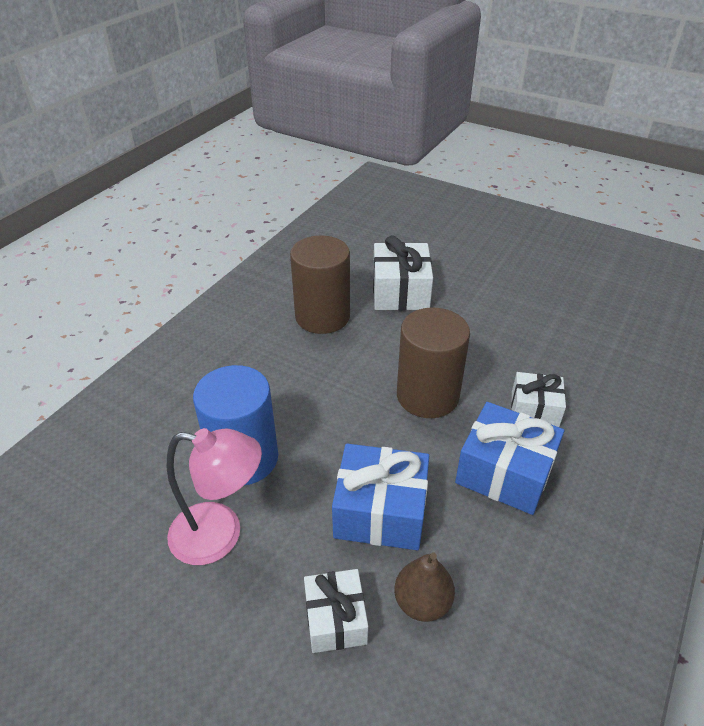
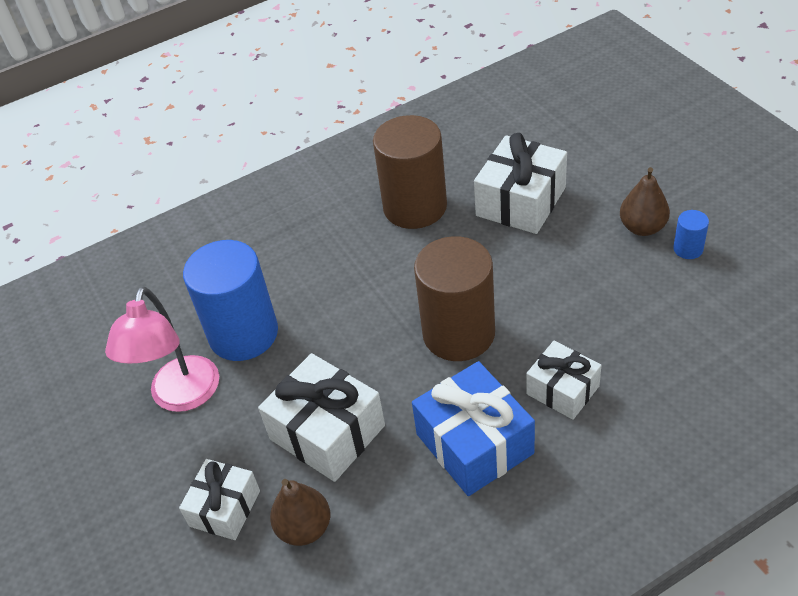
camera: 35 degrees right, 5 degrees up
pink lamp [167,428,262,565] -> pink lamp turned 60 degrees clockwise [105,287,219,412]
blue gift [332,444,429,550] -> white gift [258,353,385,482]
none -> brown pear [620,167,670,236]
none -> blue cylinder [673,210,709,259]

